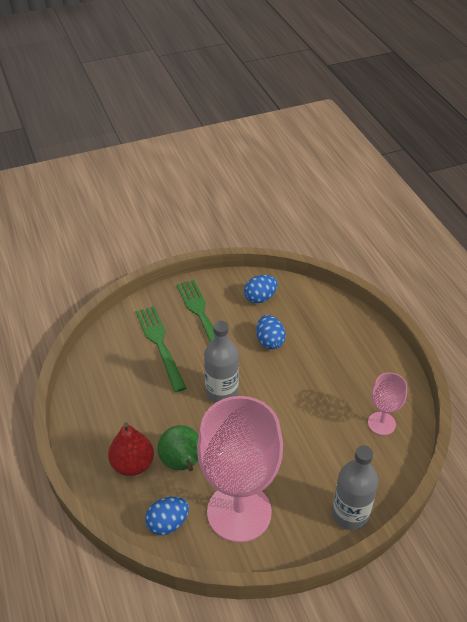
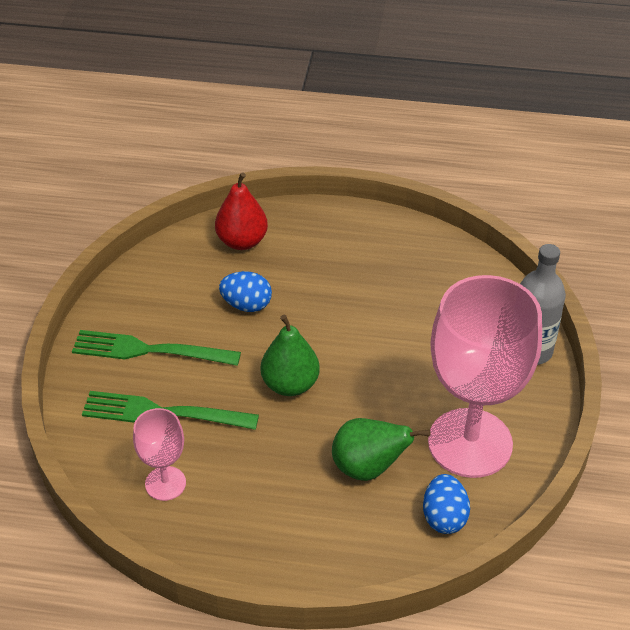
camera: 60 degrees left, 0 degrees up
red pear [108,422,154,476] -> red pear moved to [215,172,268,250]
grey bottle [204,321,239,403] -> green pear [260,314,320,396]
blue egg [244,275,278,303] -> none
pink goblet [368,372,407,435] -> pink goblet moved to [133,408,186,501]

